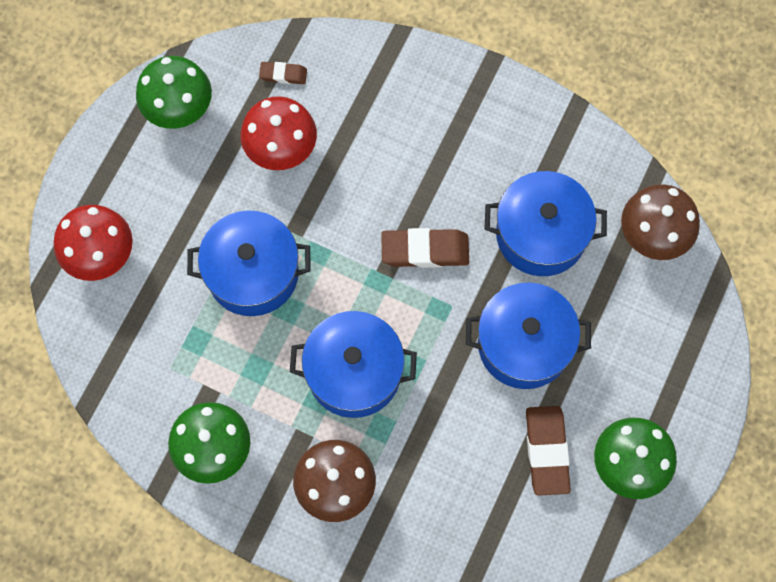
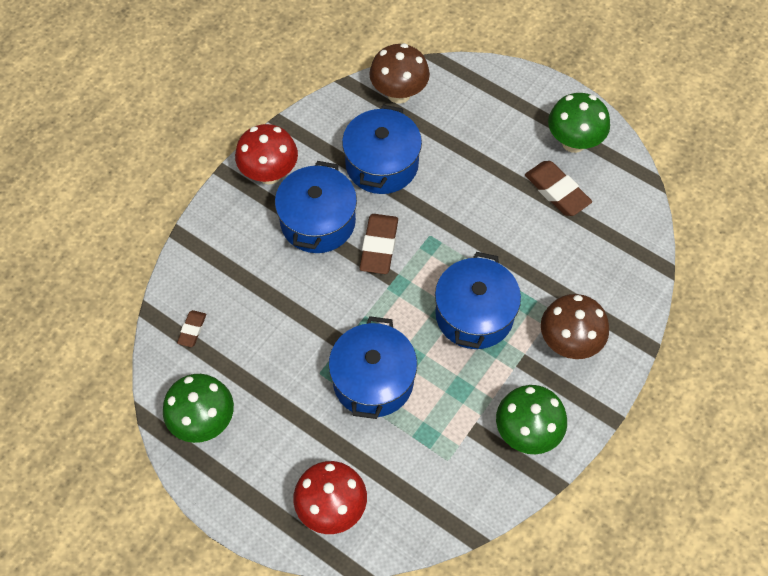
camera: 80 degrees left, 10 degrees down
red mushroom [240,96,317,170] -> red mushroom moved to [235,124,298,184]
blue pot [466,283,591,389] -> blue pot moved to [275,161,357,253]
brown eraser [526,406,571,496] -> brown eraser turned 45 degrees clockwise [525,161,592,216]

